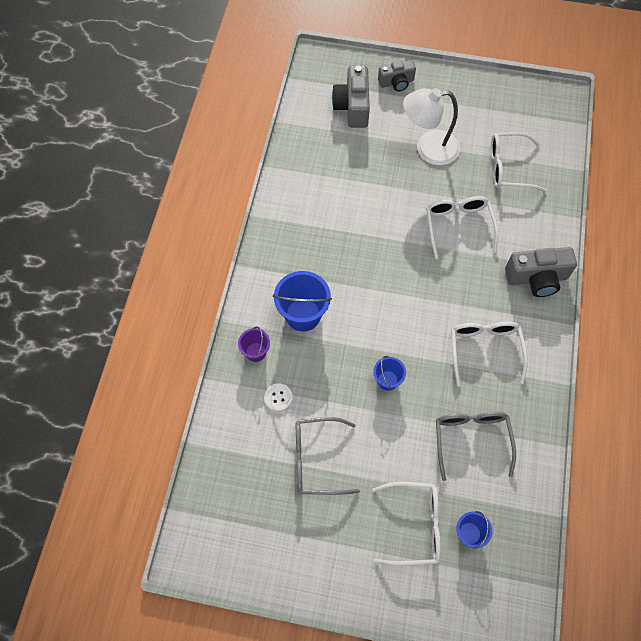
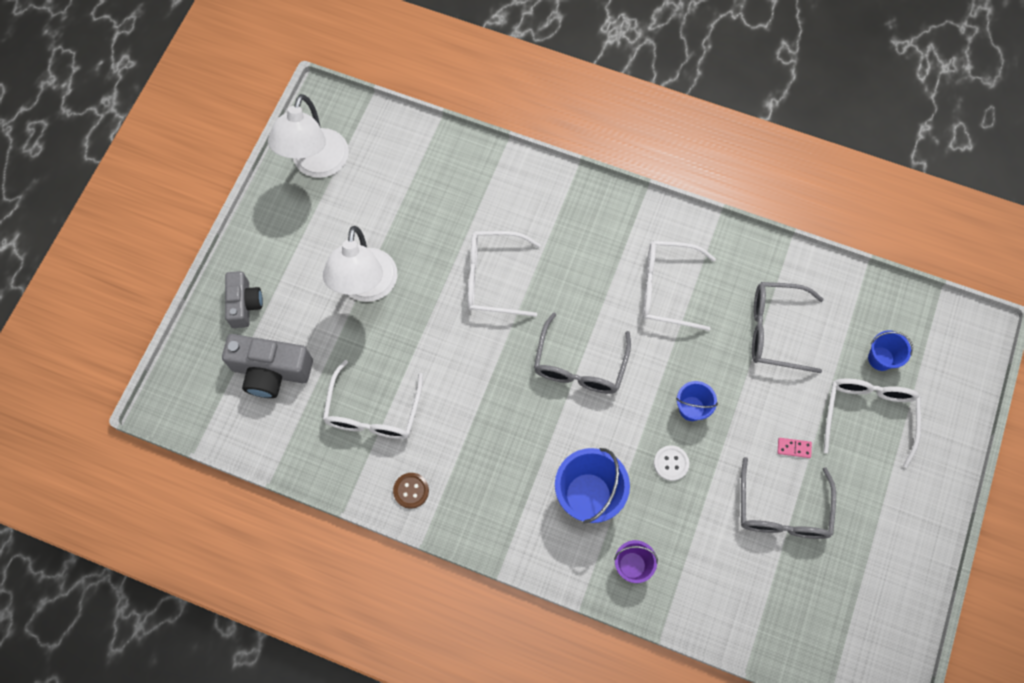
camera: 80 degrees left, 5 degrees up
white button [264,383,293,412] -> white button moved to [654,445,689,481]
white glasses [491,132,547,192] -> white glasses moved to [323,360,423,439]
grey camera [505,247,577,297] -> none
none -> white lamp [268,94,349,178]
none -> brown button [393,473,429,509]
none -> grey glasses [534,312,631,394]
none -> pink domino [778,438,812,458]

